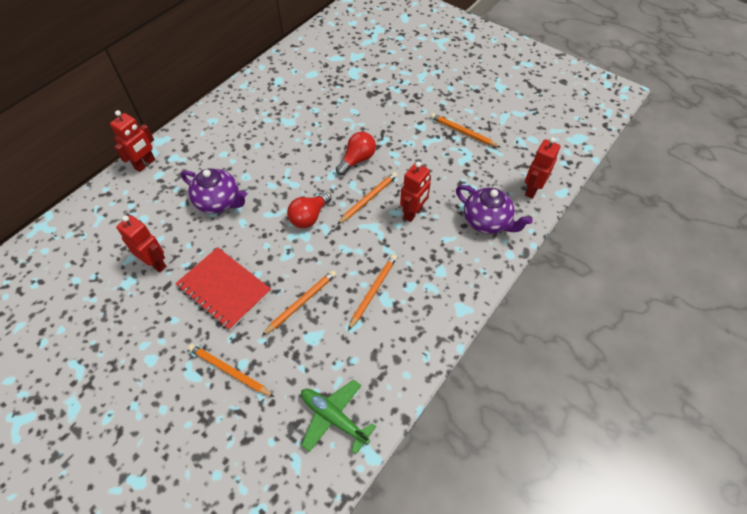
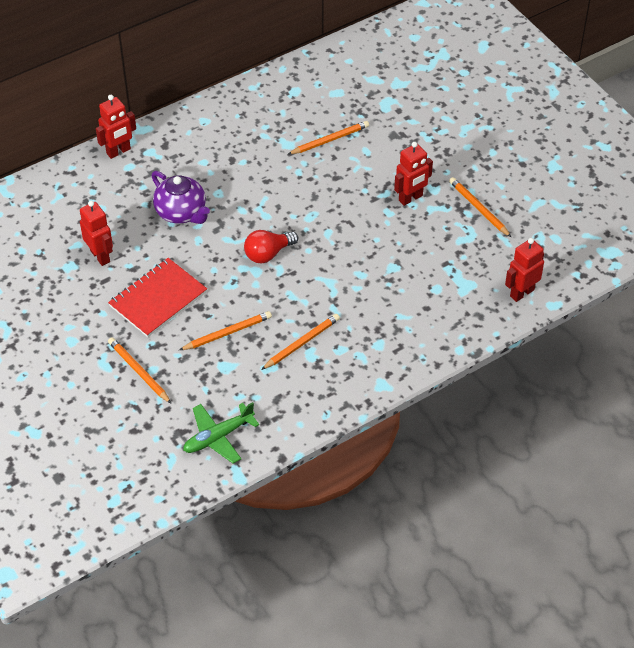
camera: 20 degrees right, 5 degrees down
red notebook [175,247,271,331] -> red notebook turned 75 degrees clockwise [108,258,207,337]
green plane [301,380,376,454] -> green plane turned 90 degrees counterclockwise [183,402,259,464]
red light bulb [336,132,376,175] -> none
orange pencil [338,172,398,224] -> orange pencil moved to [288,121,369,154]
red robot [400,162,431,222] -> red robot moved to [394,142,433,206]
purple teapot [456,185,533,234] -> none

